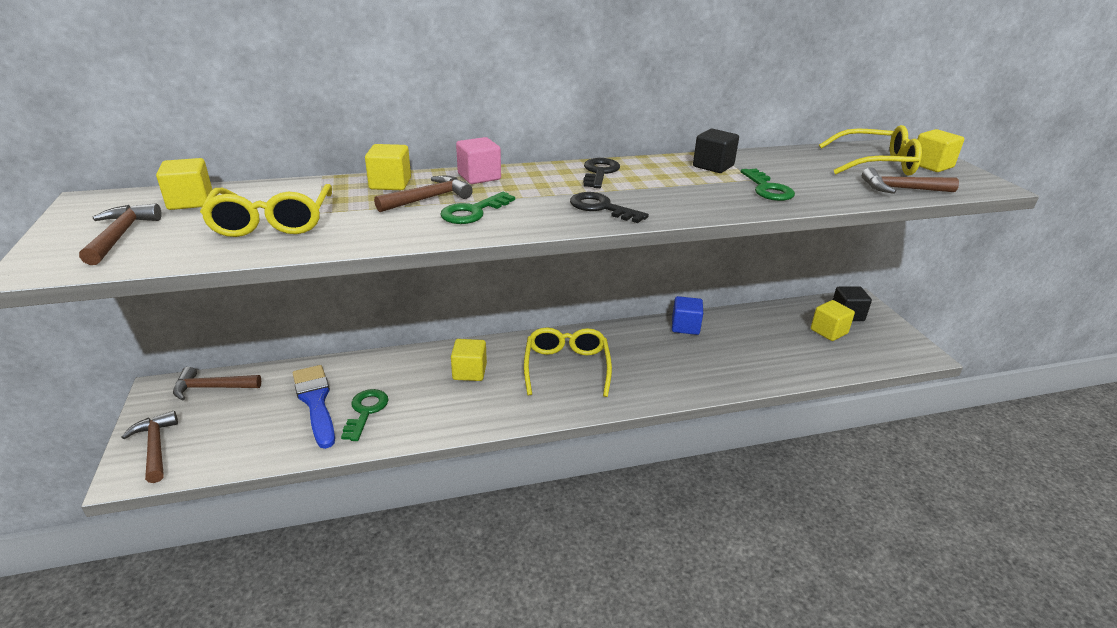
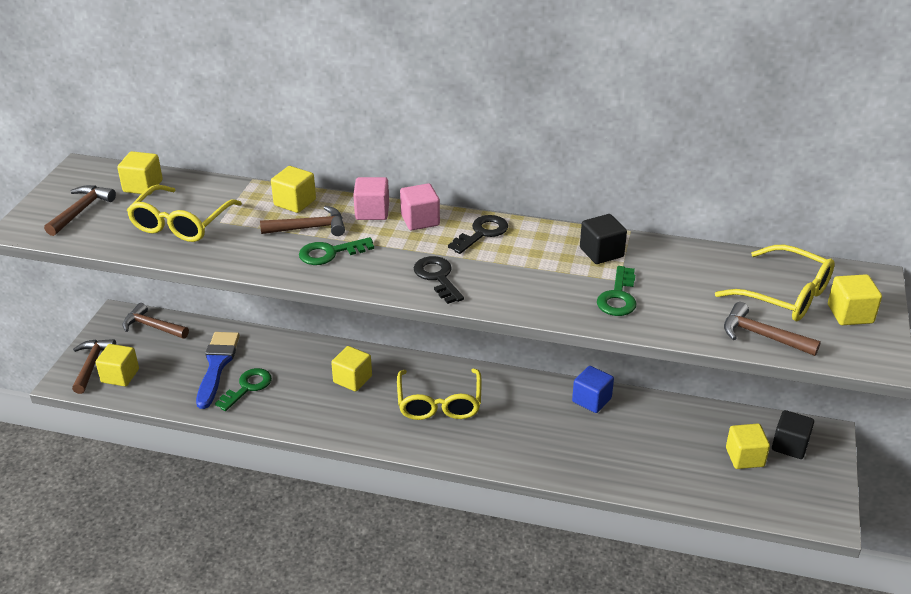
camera: 30 degrees right, 5 degrees up
yellow glasses [524,328,612,397] -> yellow glasses turned 150 degrees clockwise [397,369,482,420]
none -> yellow cube [95,344,139,386]
none -> pink cube [400,183,440,230]

